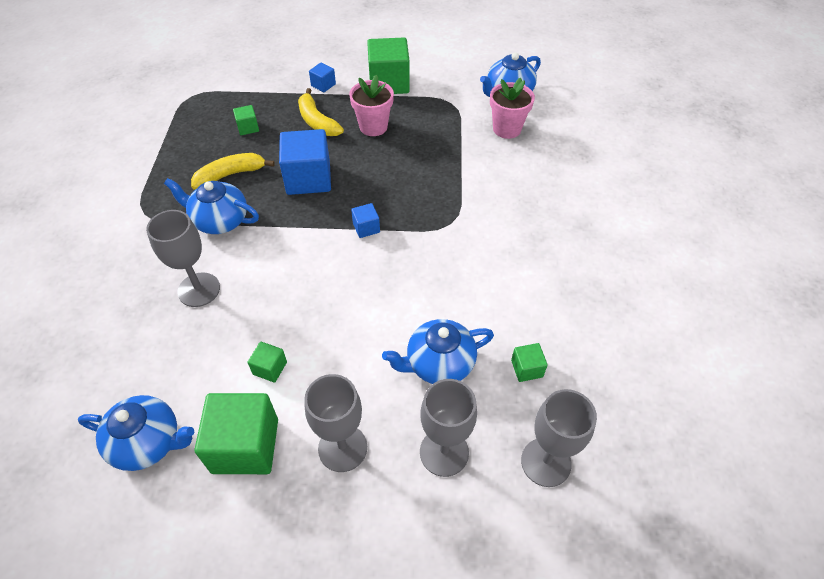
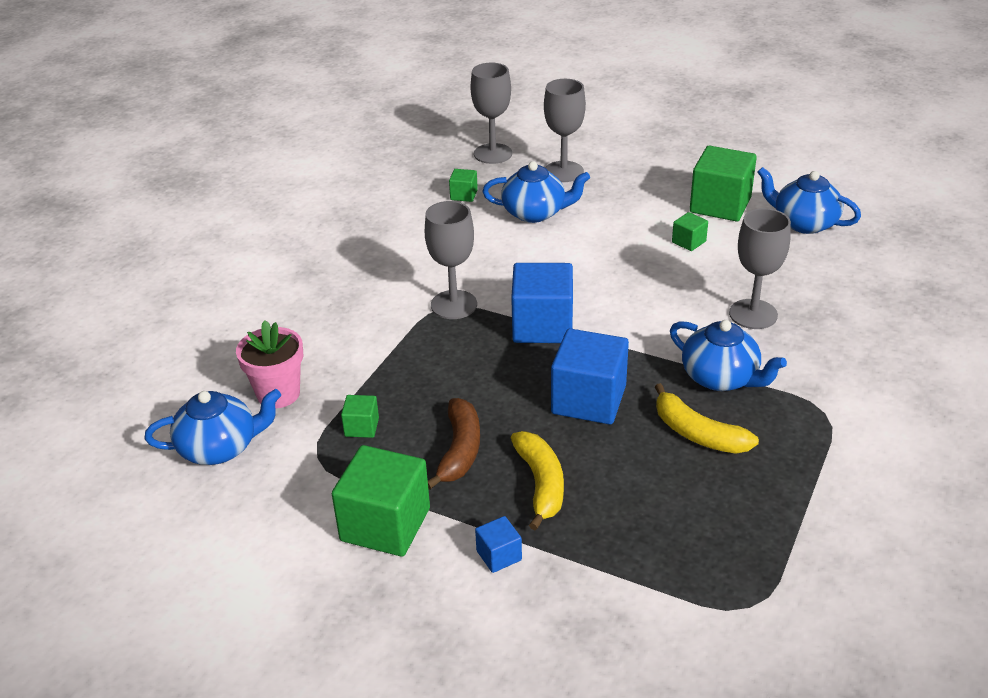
camera: 155 degrees left, 15 degrees down
yellow banana [191,153,275,190] -> yellow banana turned 45 degrees clockwise [655,383,759,454]
green cube [233,105,259,135] -> green cube moved to [341,395,379,438]
grey goblet [304,374,367,472] -> grey goblet moved to [425,201,477,319]
pink flower pot [349,75,394,136] -> brown banana [428,398,480,490]
blue cube [351,203,380,238] -> blue cube [511,263,573,343], size x2.12

